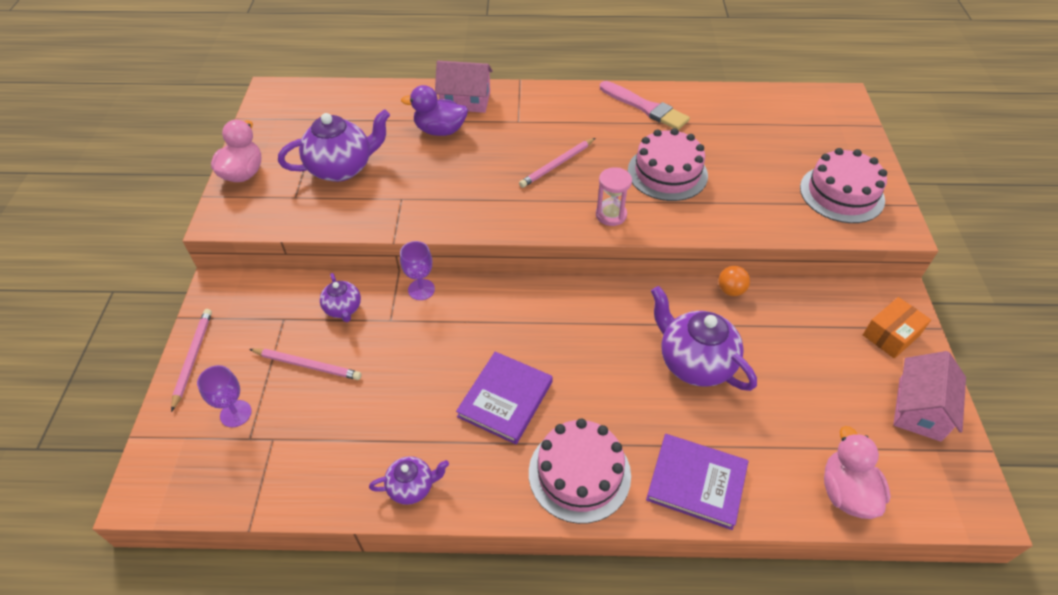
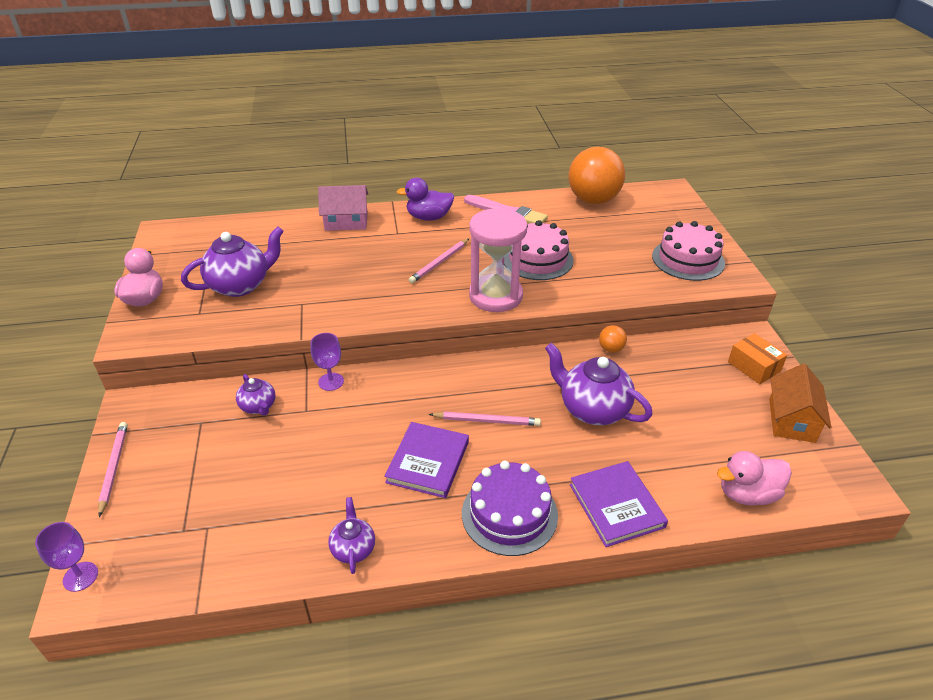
camera: 10 degrees left, 10 degrees down
purple goblet [197,365,252,427] -> purple goblet moved to [35,522,98,592]
pink pencil [249,348,361,380] -> pink pencil moved to [429,412,541,426]
purple teapot [369,456,449,505] -> purple teapot turned 75 degrees counterclockwise [328,497,375,574]
purple duck [401,85,468,136] -> purple duck moved to [397,178,454,221]
pink cake [529,418,631,524] -> purple cake [462,461,558,556]
pink hourglass [596,167,632,226] -> pink hourglass [469,208,527,312], size x1.91
purple book [646,434,749,530] -> purple book turned 60 degrees clockwise [570,461,668,547]
pink duck [824,426,891,519] -> pink duck turned 90 degrees counterclockwise [717,451,792,506]
orange box [863,297,931,359] -> orange box turned 75 degrees counterclockwise [728,333,787,384]
pink house [893,351,966,442] -> orange house [769,364,832,443]
none -> orange ball [569,147,625,204]

